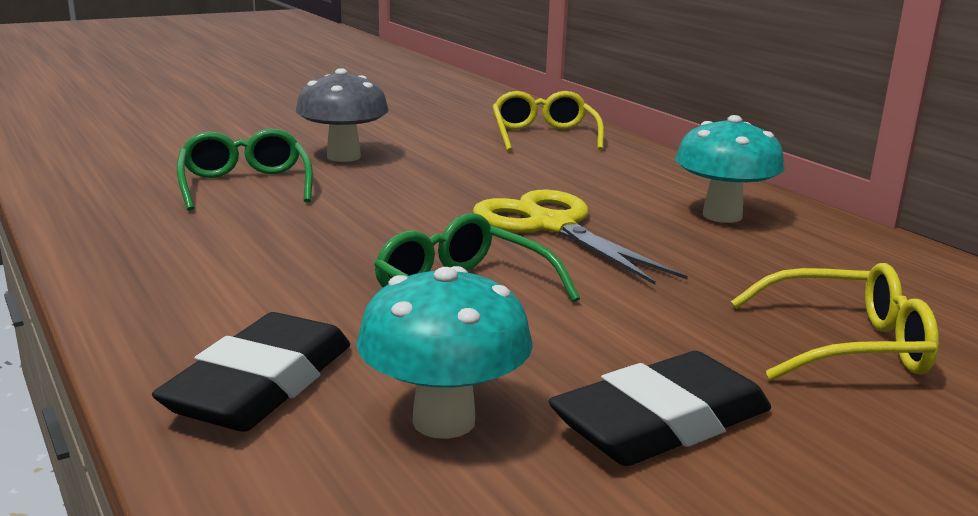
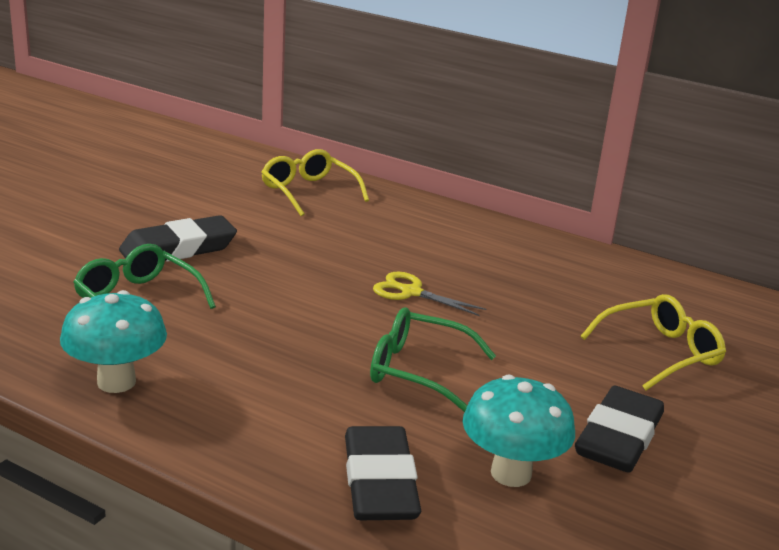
camera: 30 degrees left, 5 degrees up
grey mushroom [296,68,389,162] -> black eraser [119,215,237,262]
yellow scissors [473,189,688,285] -> yellow scissors [373,271,486,316], size x0.59
turquoise mushroom [675,115,785,223] -> turquoise mushroom moved to [60,290,167,393]

